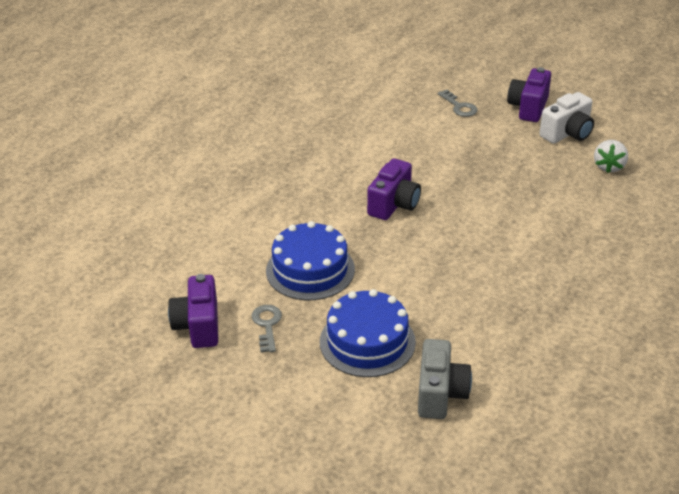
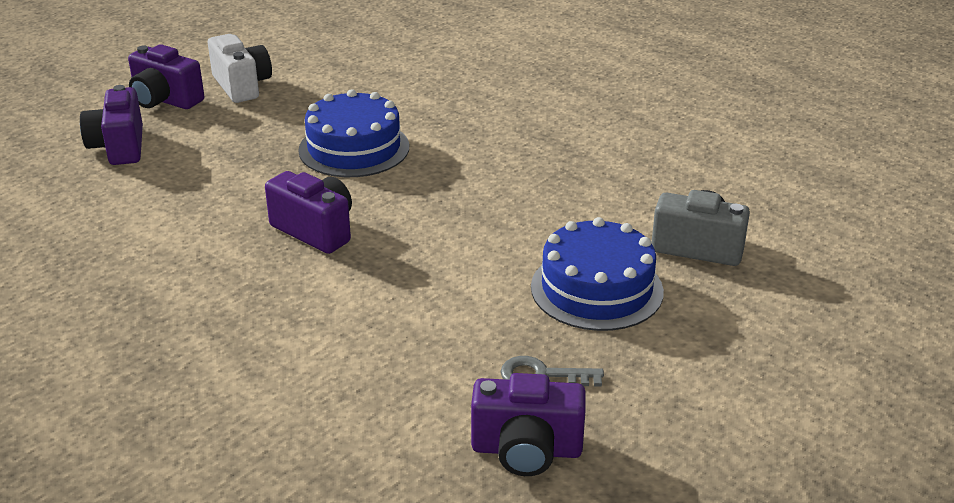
camera: 80 degrees left, 5 degrees down
blue cake [266,221,355,300] -> blue cake moved to [298,89,409,177]
grey key [438,90,477,117] -> purple camera [80,85,143,165]
white strawberry [594,140,628,173] -> none

